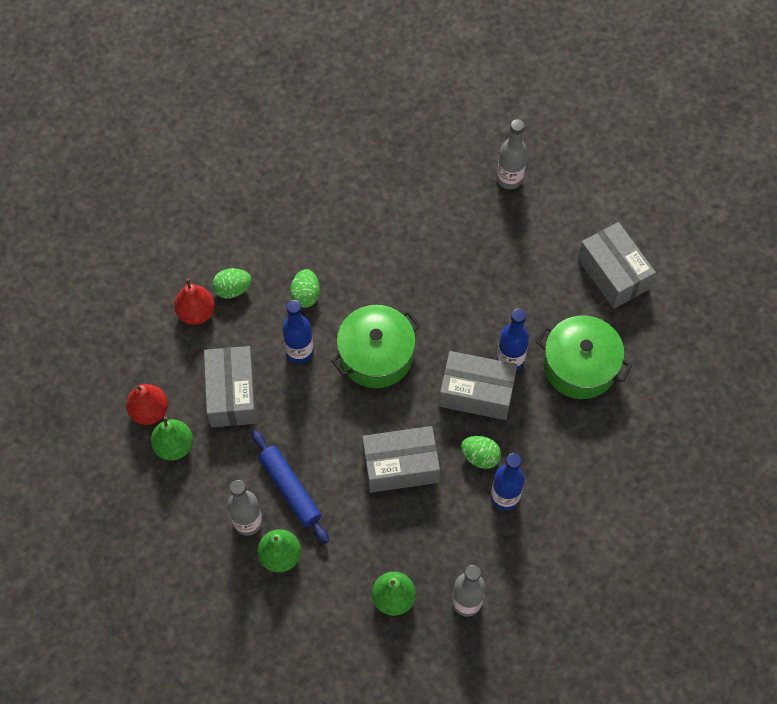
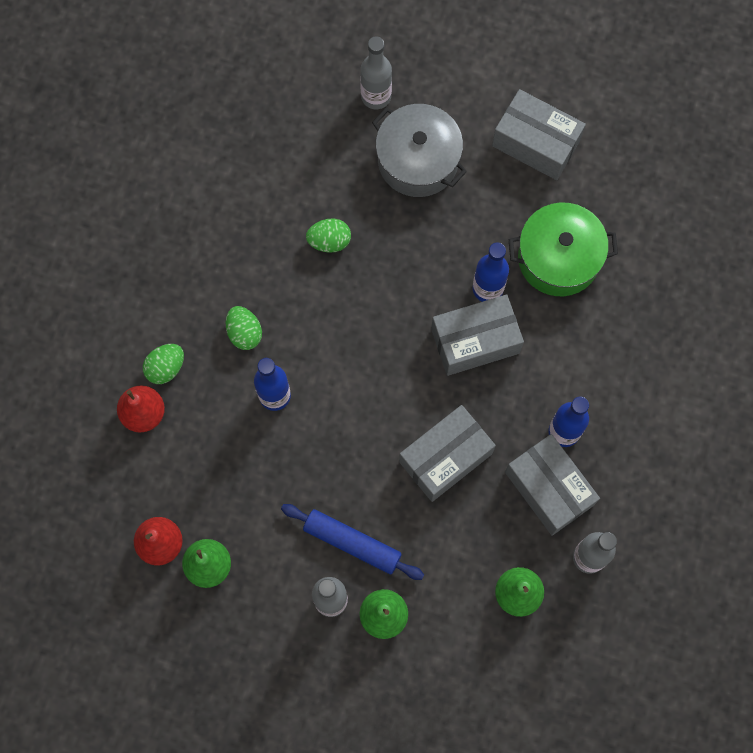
camera: 30 degrees left, 10 degrees up
grey box [204,346,257,428] -> grey box moved to [505,434,600,536]
green pot [331,305,421,388] -> none
green egg [461,436,501,469] -> green egg moved to [306,218,351,253]
none -> grey pot [372,104,467,197]

